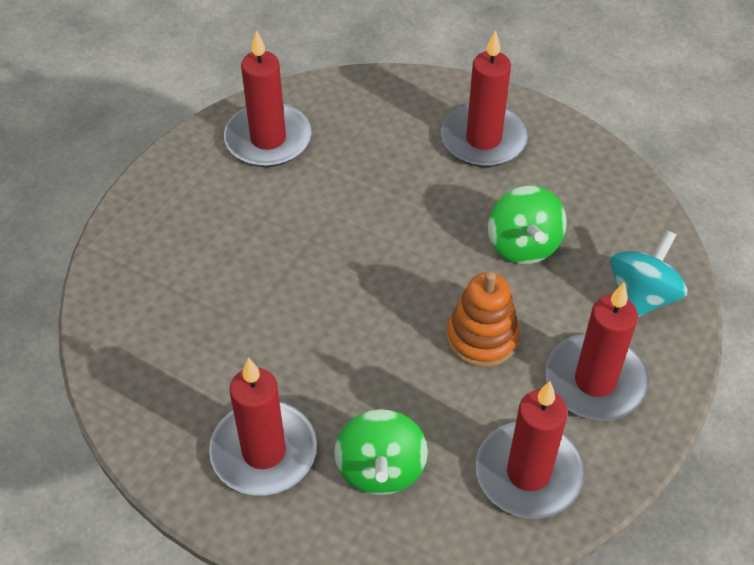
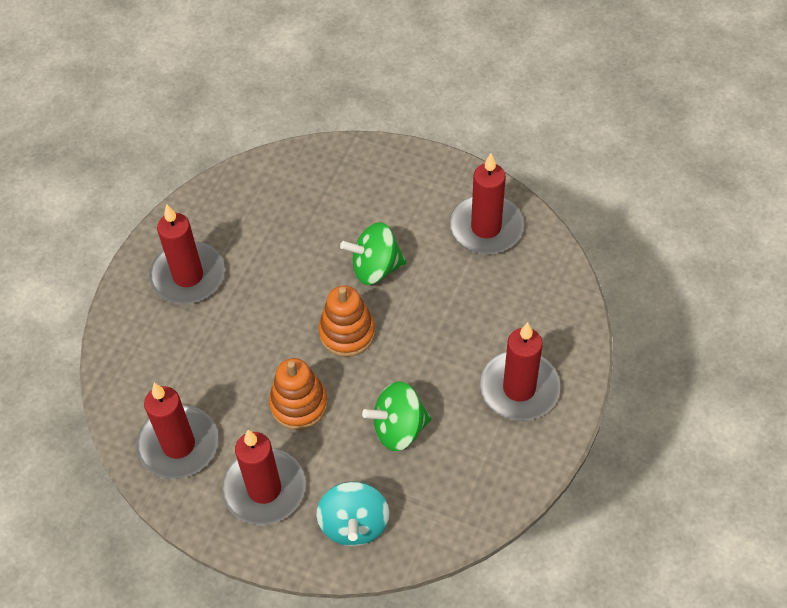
camera: 85 degrees right, 5 degrees up
green spinning top [334,409,428,495] -> green spinning top moved to [340,222,407,285]
turquoise spinning top [610,230,687,317] -> turquoise spinning top turned 60 degrees clockwise [316,481,389,546]
none -> orange stacking toy [318,286,375,357]

